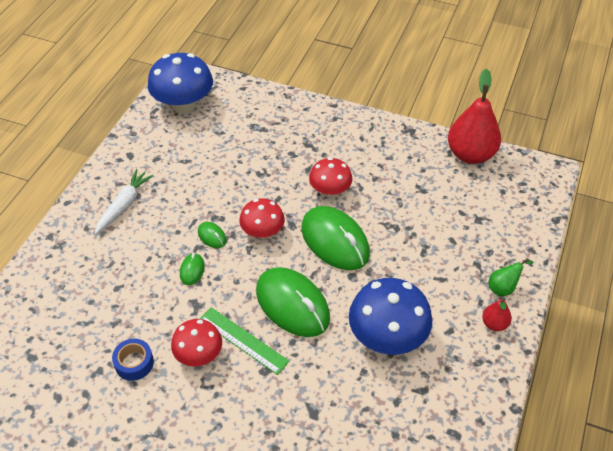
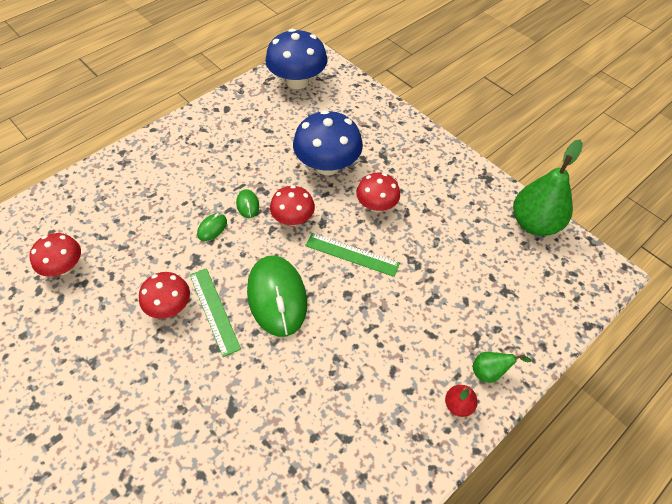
camera: 25 degrees right, 5 degrees up
white carrot [95,169,153,234] -> none
blue tape [112,338,154,381] -> none
green mouse [301,206,370,270] -> green ruler [305,233,400,277]
blue mushroom [349,278,433,355] -> blue mushroom moved to [293,110,363,175]
red pear [448,69,501,164] -> green pear [513,140,583,236]
none -> red mushroom [30,233,81,277]

